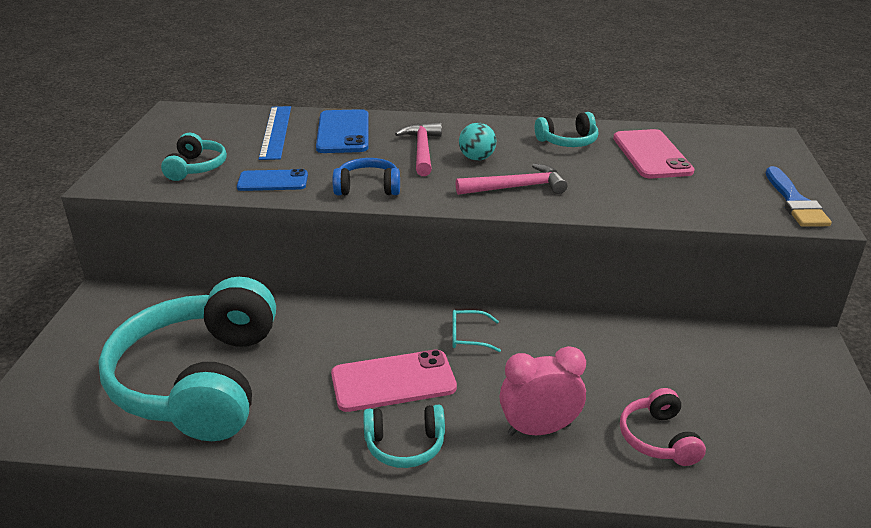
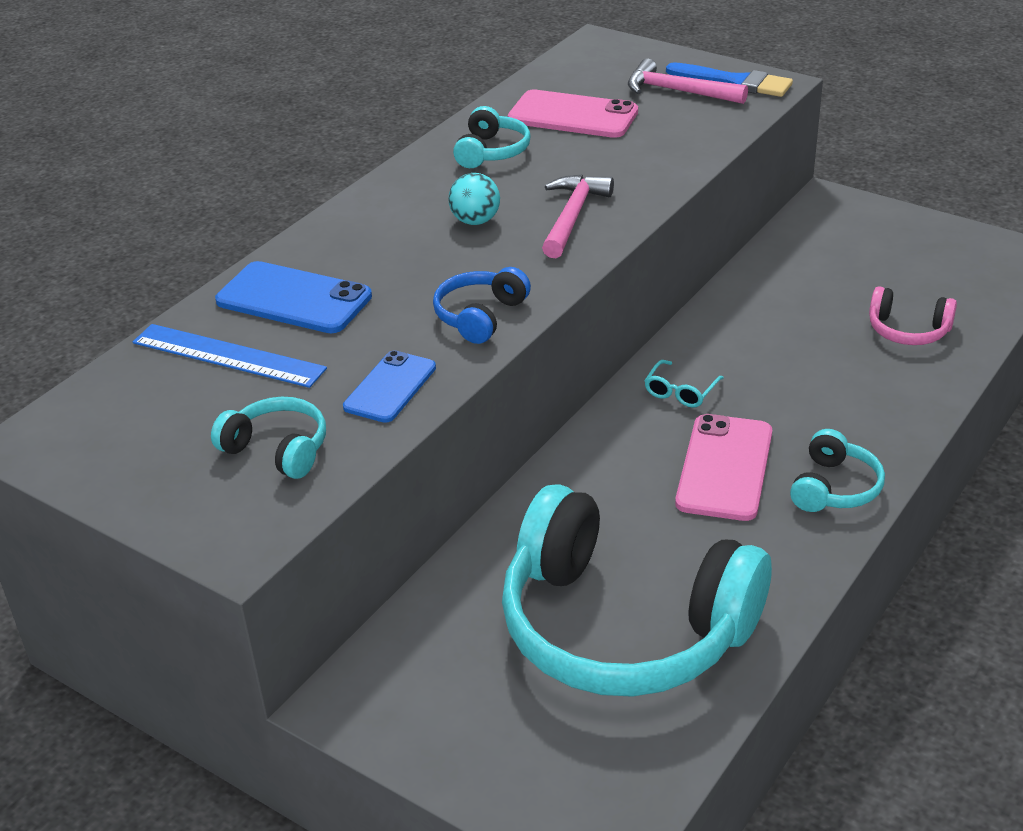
camera: 60 degrees left, 5 degrees up
pink hammer [395,122,442,176] -> pink hammer moved to [628,59,748,104]
pink clock [500,346,586,436] -> none

